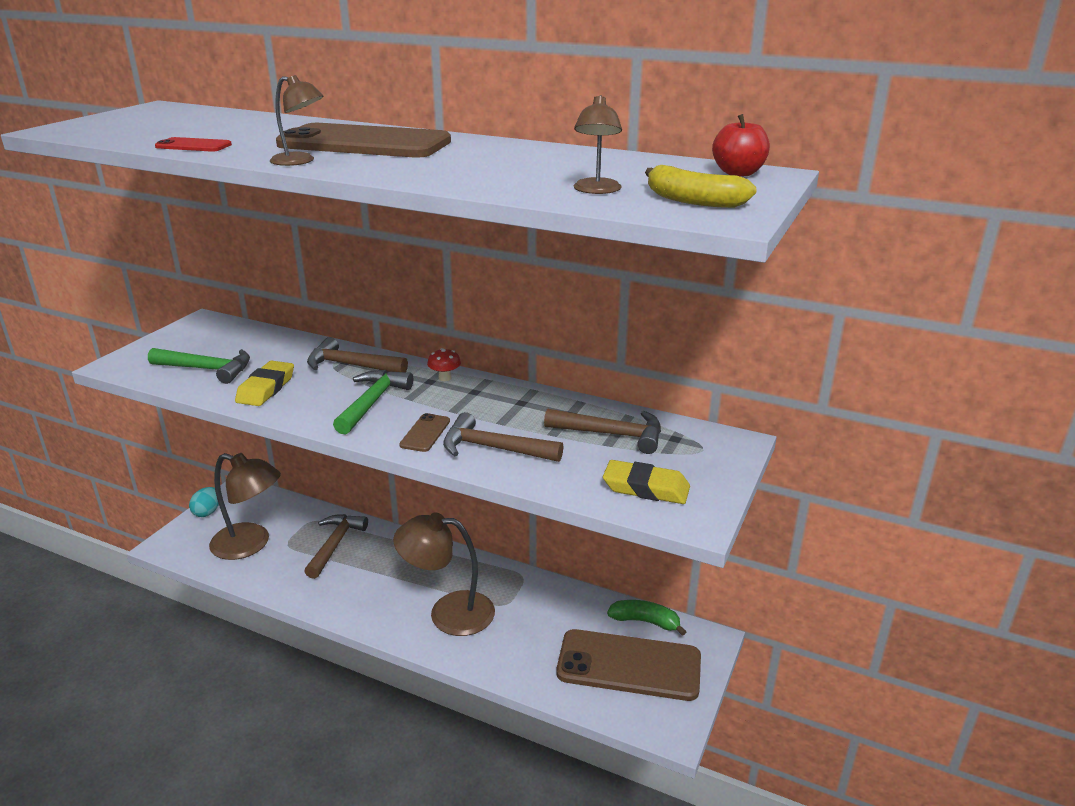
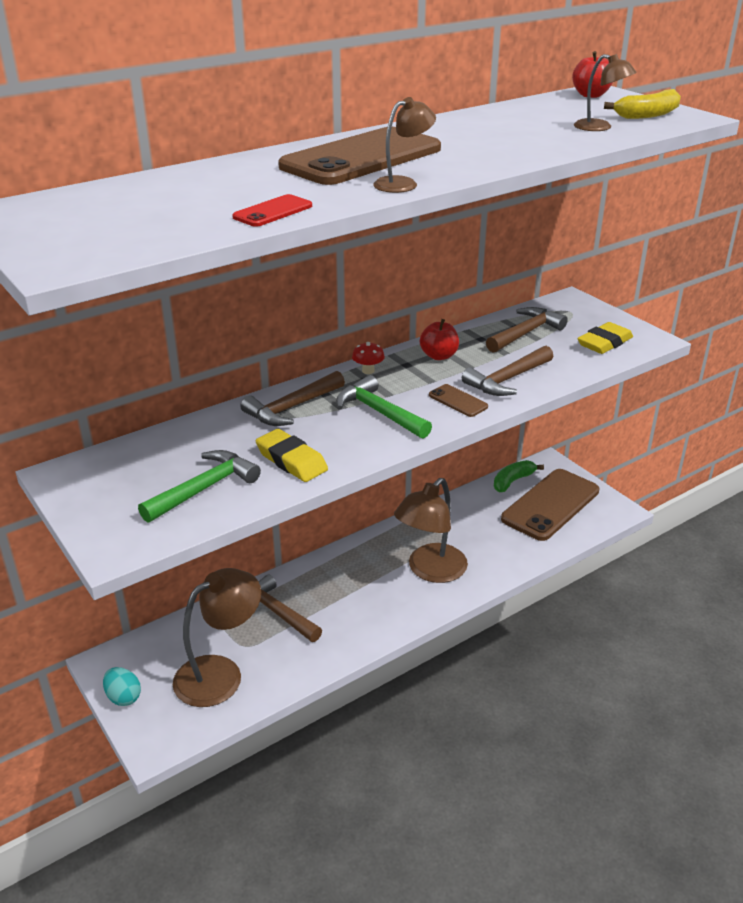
camera: 60 degrees left, 5 degrees up
none -> red apple [420,319,459,360]

